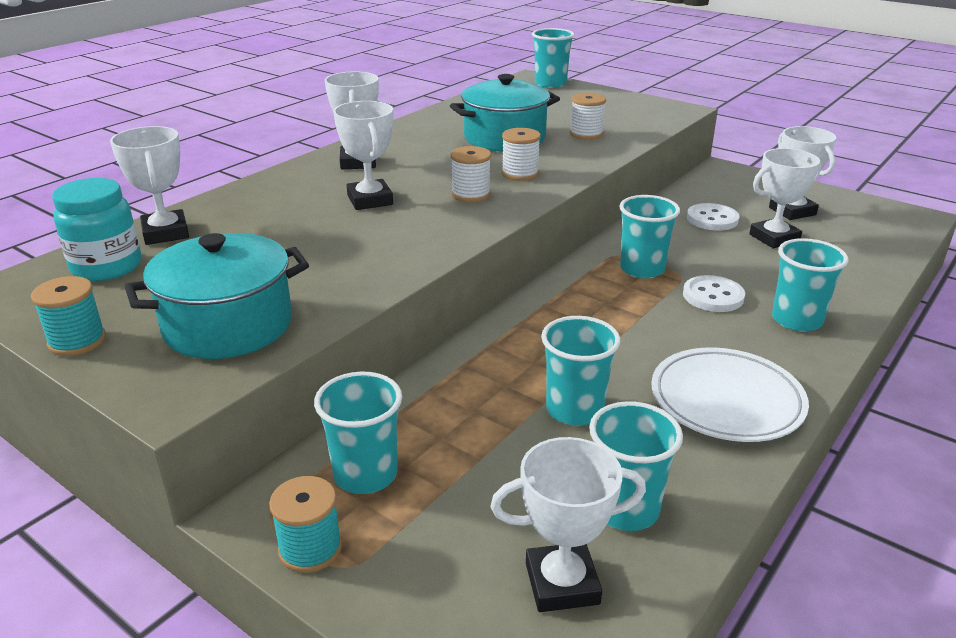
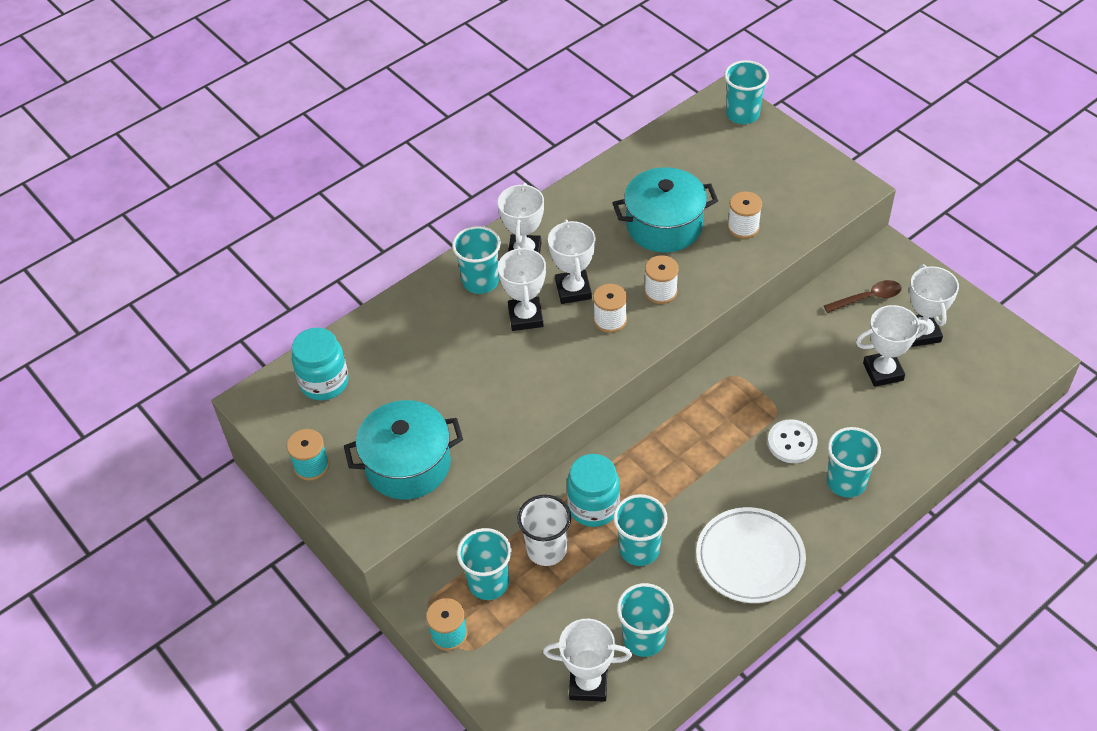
camera: 15 degrees right, 20 degrees up
white trophy [110,126,189,245] -> white trophy moved to [548,220,596,304]
turquoise cup [620,195,680,279] -> turquoise cup moved to [452,226,501,294]
white button [687,203,739,231] -> none
none -> white cup [517,495,571,566]
none -> turquoise jar [567,454,620,527]
none -> brown spoon [824,280,902,313]

